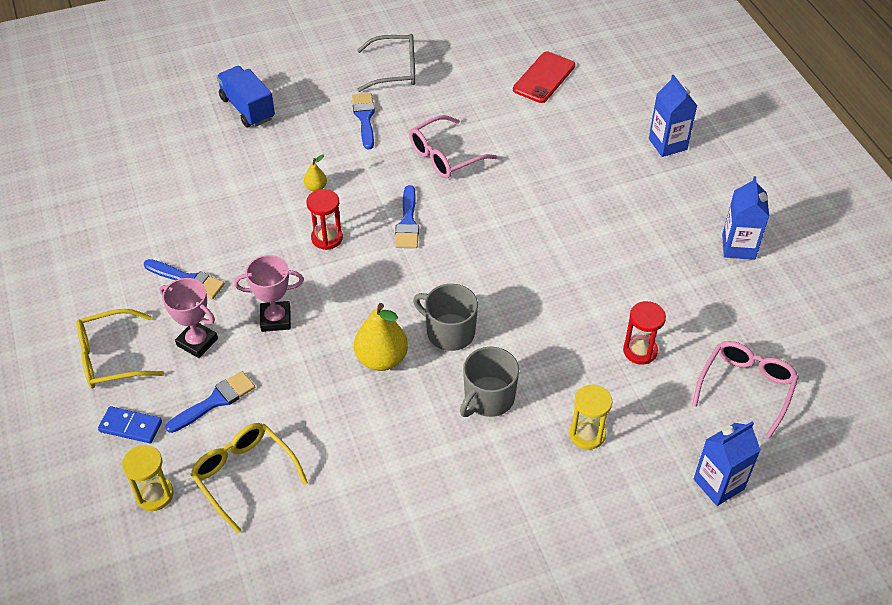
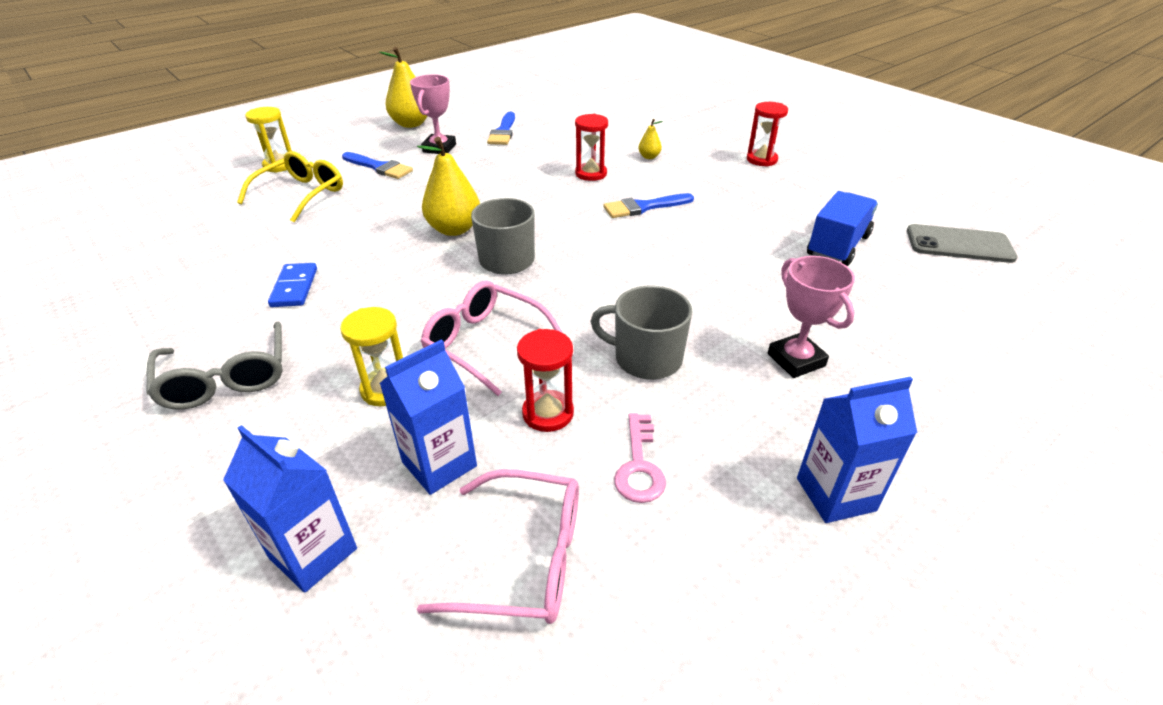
camera: 70 degrees right, 10 degrees down
yellow glasses [76,309,164,388] -> yellow pear [379,47,427,128]
blue domino [98,406,162,444] -> blue domino moved to [268,263,317,307]
blue truck [217,66,275,128] -> blue truck moved to [807,191,878,266]
pink trophy [234,255,304,332] -> pink trophy moved to [768,256,855,378]
blue brush [352,93,375,149] -> red hourglass [747,102,788,167]
grey glasses [357,34,416,92] -> grey glasses moved to [146,321,283,410]
pink glasses [409,115,498,178] -> pink glasses moved to [421,281,563,396]
grey mug [460,347,519,417] -> grey mug moved to [590,286,692,380]
red phone [513,52,575,103] -> grey phone [907,224,1018,263]
blue carton [649,75,697,157] -> blue carton moved to [379,339,477,495]
none -> pink key [614,413,666,503]

